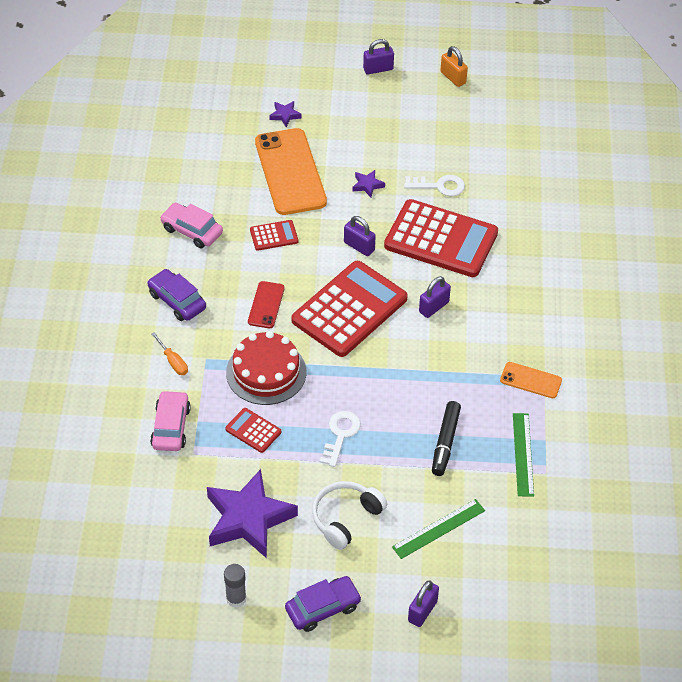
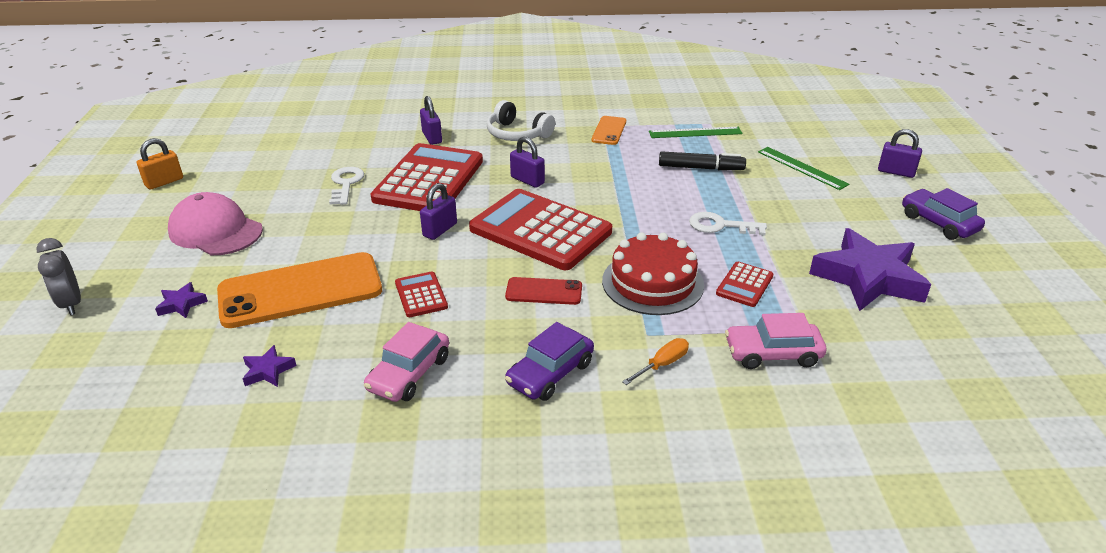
camera: 95 degrees left, 15 degrees down
grey glue stick [224,564,246,608] -> none
white headphones [312,481,387,550] -> white headphones moved to [487,100,555,141]
purple star [353,170,385,198] -> purple star moved to [243,345,297,387]
purple padlock [363,39,394,74] -> purple padlock moved to [420,96,442,145]
none -> grey clock [36,238,81,315]
none -> pink cap [168,192,263,255]

